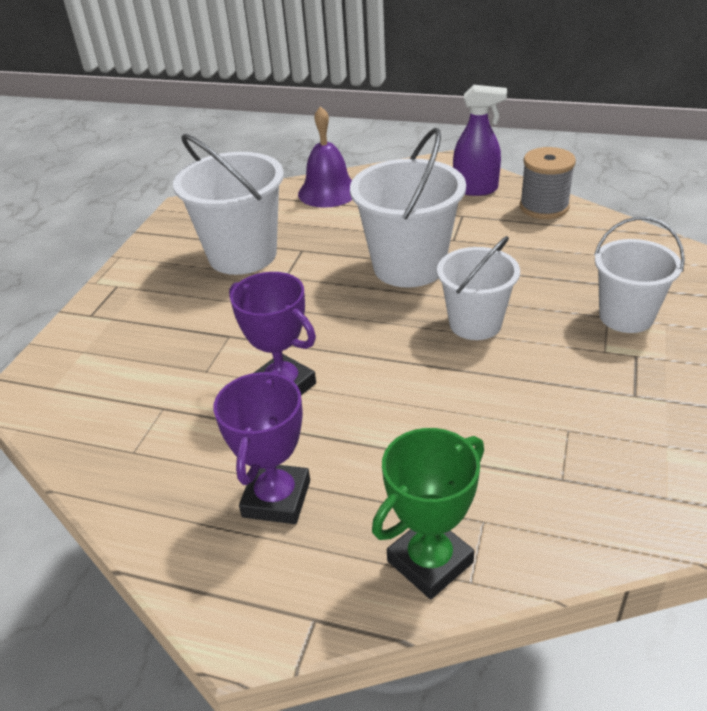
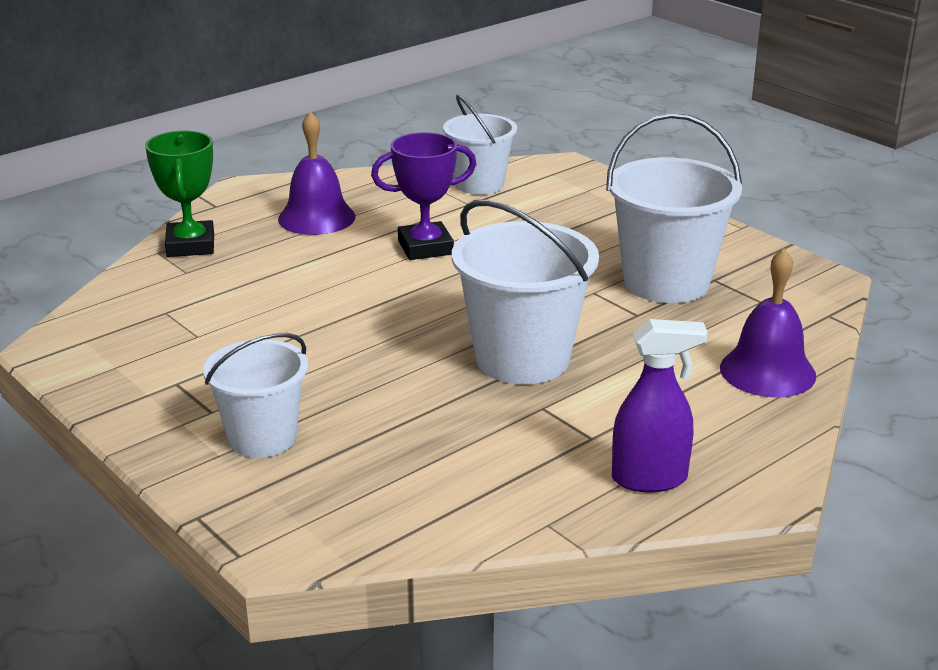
camera: 120 degrees right, 10 degrees down
purple trophy [214,370,310,524] -> purple bell [278,112,356,235]
white bucket [437,236,520,340] -> white bucket moved to [443,95,517,195]
purple spray bottle [453,85,507,196] -> purple spray bottle turned 135 degrees counterclockwise [612,319,708,492]
grey spool [520,147,576,219] -> none

